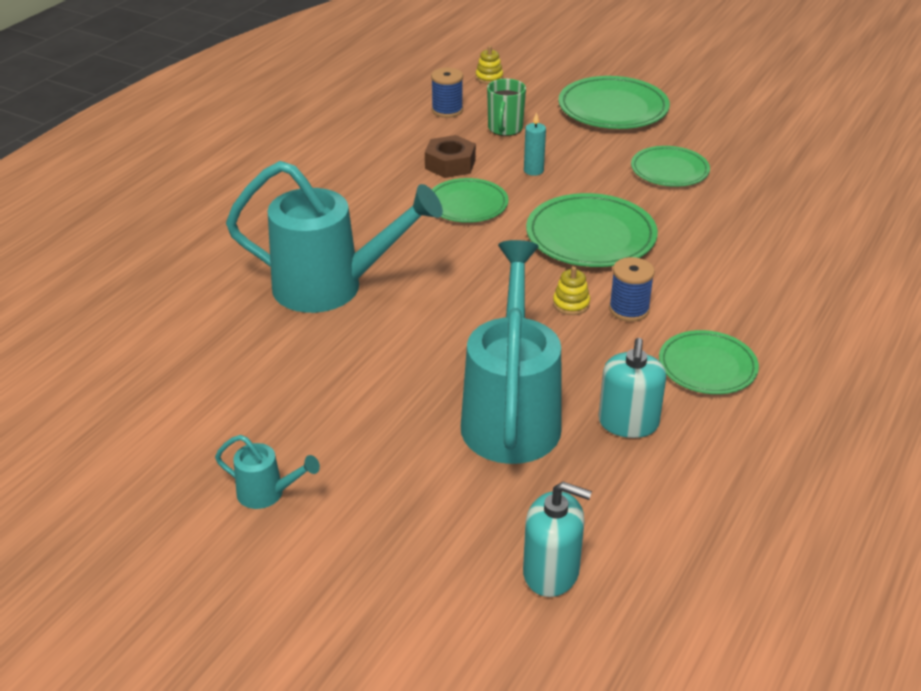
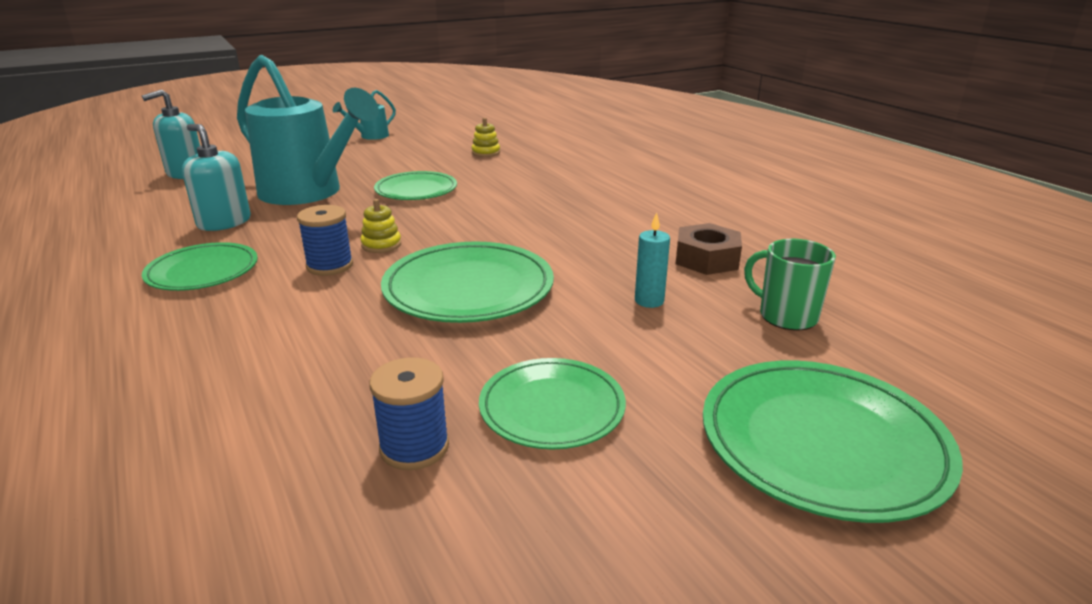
camera: 120 degrees right, 10 degrees down
turquoise watering can [226,161,443,313] -> none
blue spool [431,68,463,118] -> blue spool moved to [369,357,449,470]
green plate [431,178,508,223] -> green plate moved to [374,171,457,200]
yellow stacking toy [476,46,503,84] -> yellow stacking toy moved to [472,118,500,157]

